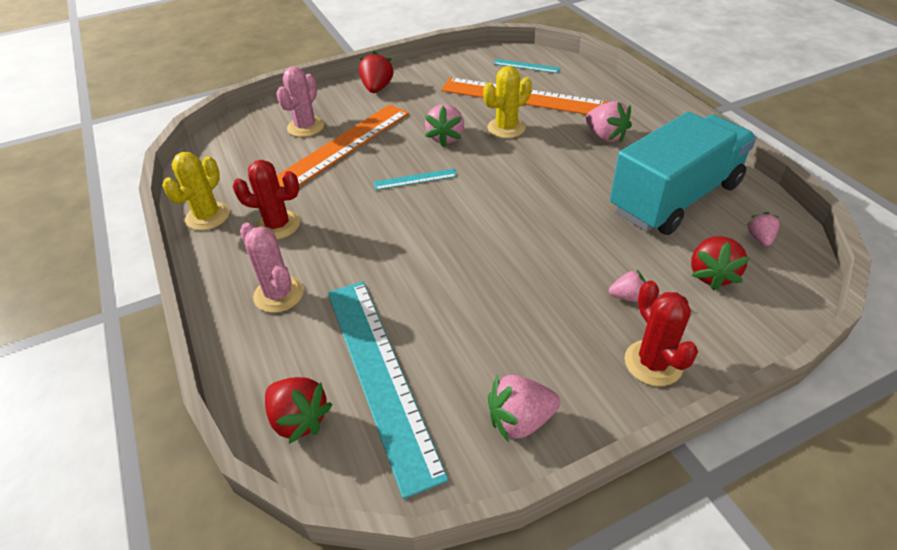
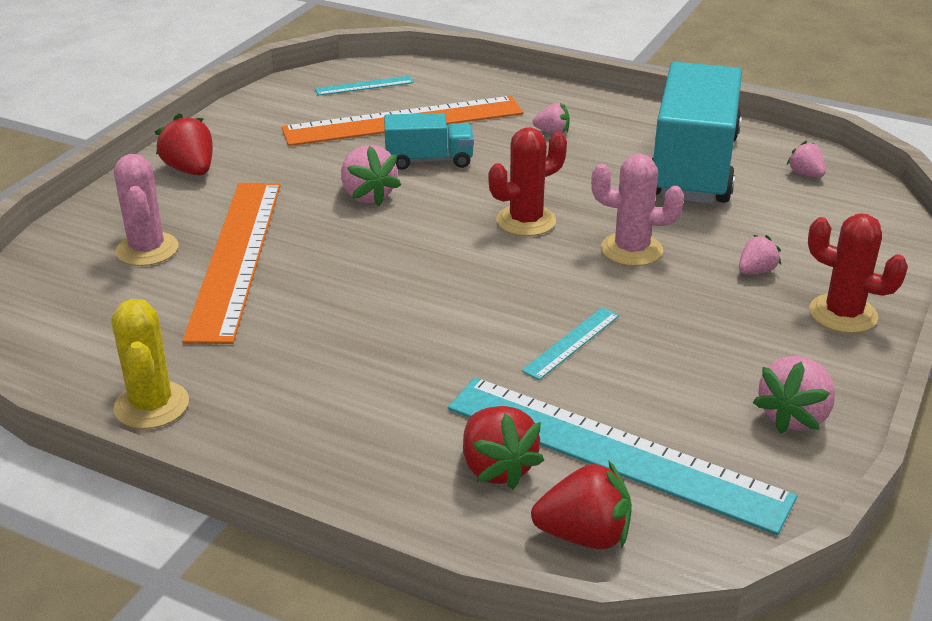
camera: 40 degrees left, 10 degrees down
red cactus [232,160,300,240] -> red cactus moved to [489,127,567,236]
pink cactus [240,222,304,313] -> pink cactus moved to [591,154,684,266]
turquoise ruler [374,169,457,190] -> turquoise ruler moved to [521,307,619,380]
yellow cactus [483,66,532,138] -> turquoise truck [384,113,474,170]
pink strawberry [586,101,632,143] -> pink strawberry [533,103,570,134], size x0.60
red strawberry [691,236,750,291] -> red strawberry moved to [463,406,544,489]

